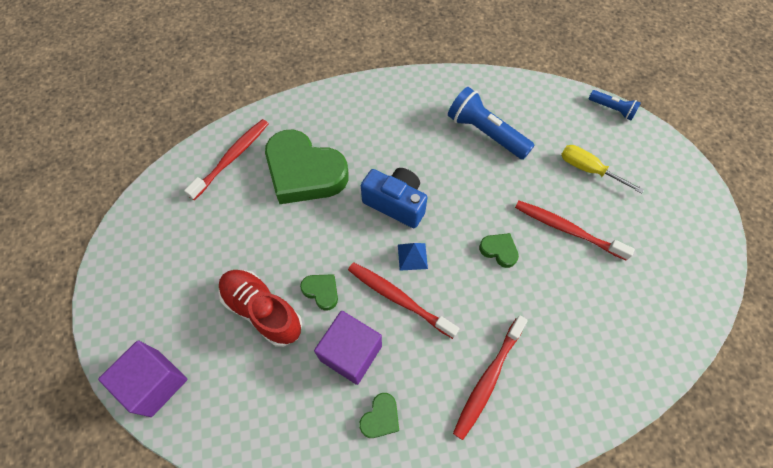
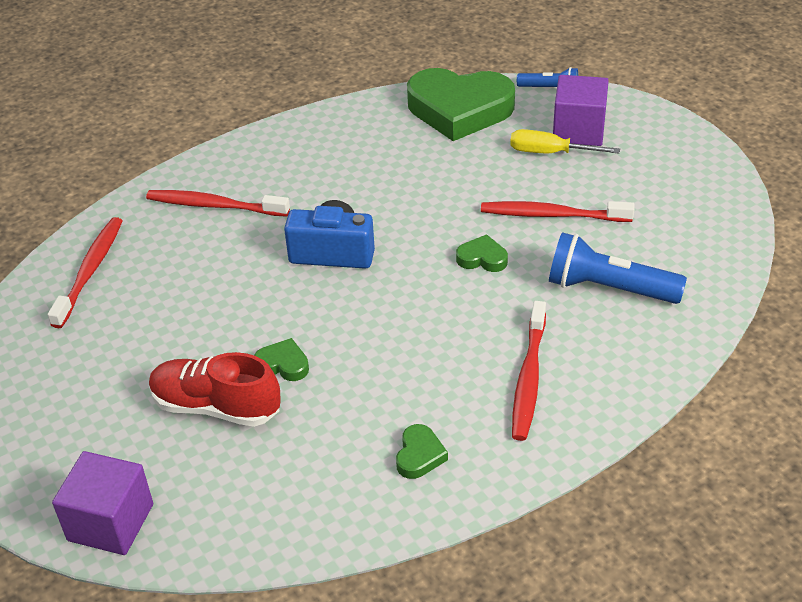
camera: 20 degrees left, 20 degrees down
green heart [265,130,349,204] -> green heart moved to [407,68,515,141]
purple cube [314,311,382,385] -> purple cube moved to [553,75,609,146]
red toothbrush [348,262,460,339] -> red toothbrush moved to [146,190,290,217]
blue pyramid [398,243,428,271] -> none
blue flashlight [448,87,535,160] -> blue flashlight moved to [549,232,687,304]

